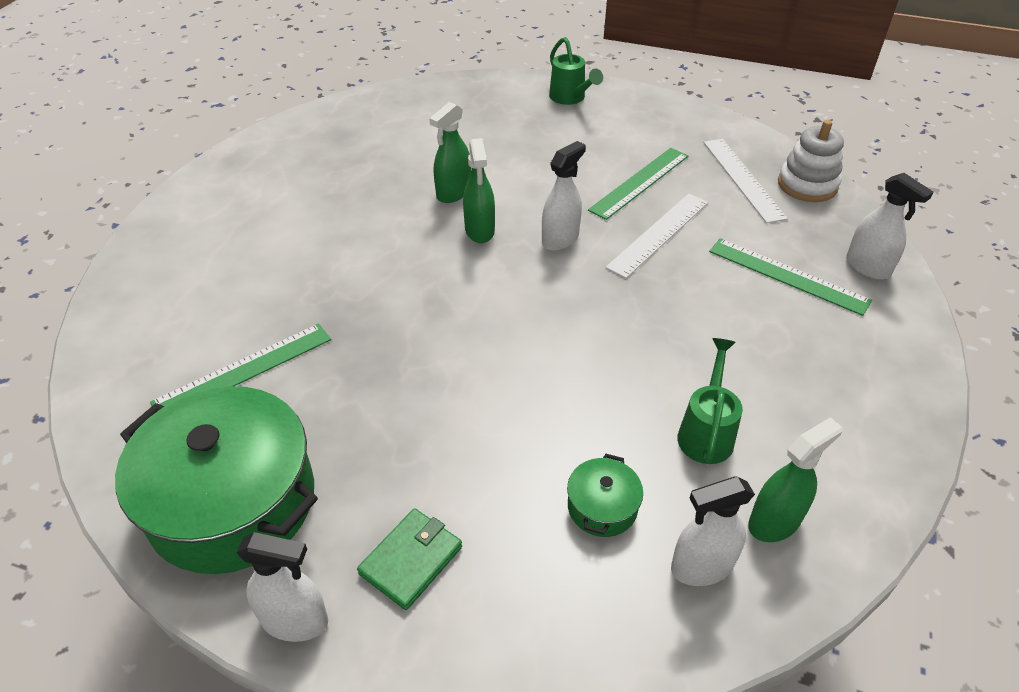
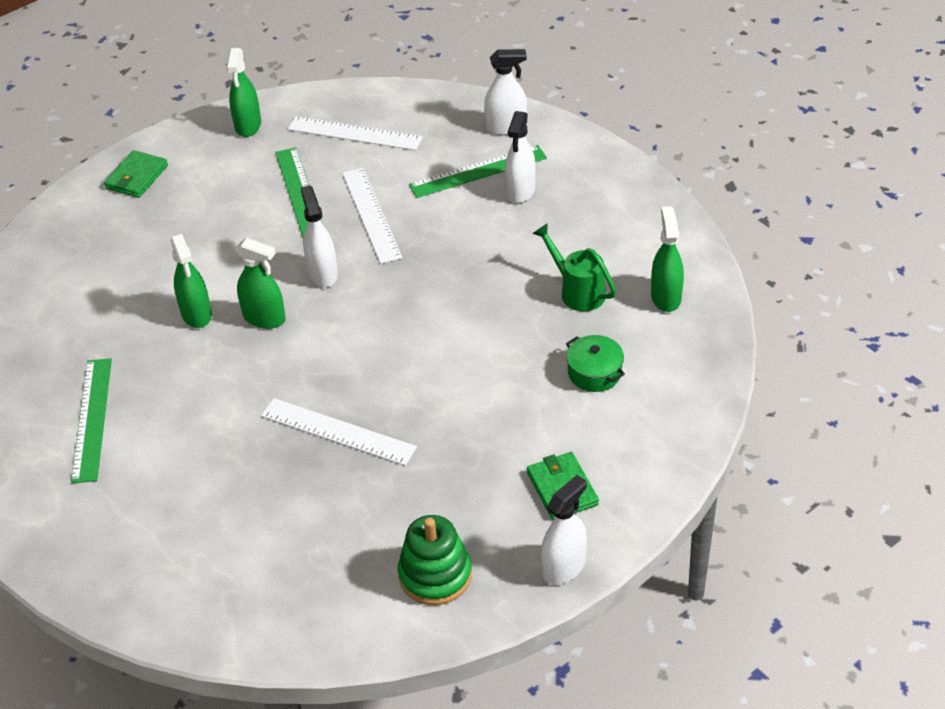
camera: 55 degrees left, 0 degrees up
green pot [115,386,318,574] -> green stacking toy [398,515,472,605]
green ruler [150,324,331,406] -> green ruler moved to [71,358,112,483]
green watering can [549,37,603,105] -> green wallet [104,150,168,198]
white spray bottle [671,476,755,586] -> white spray bottle moved to [505,111,536,203]
white stacking toy [778,120,844,202] -> none
none -> green spray bottle [226,48,261,137]
none -> white ruler [261,398,417,466]

